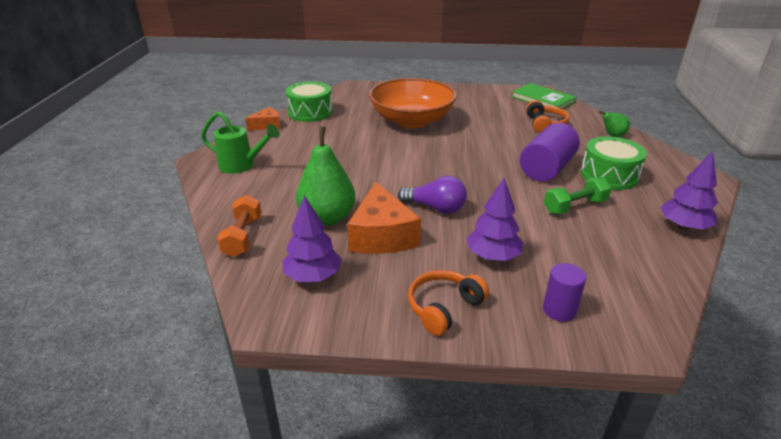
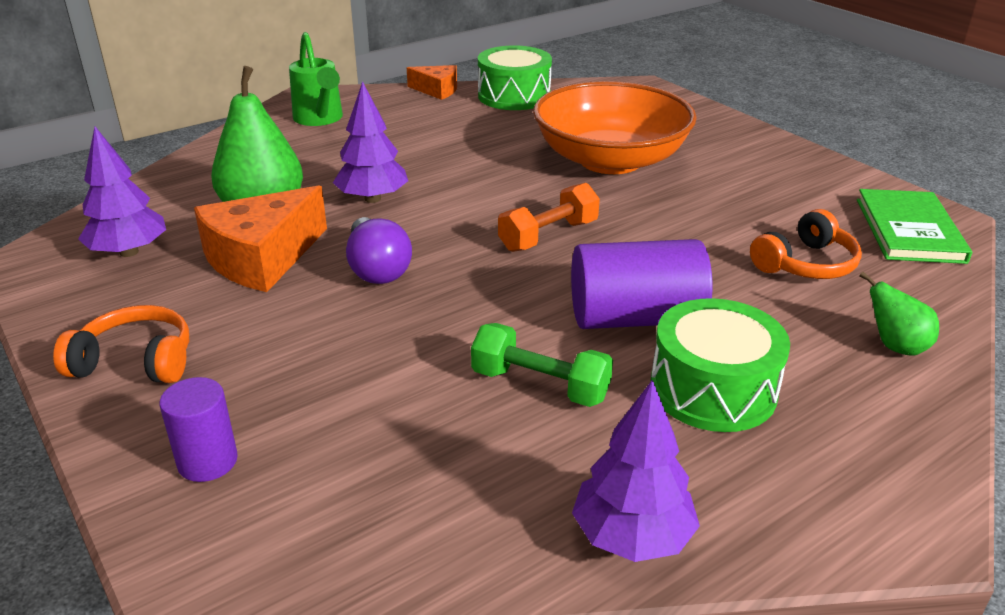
camera: 50 degrees right, 0 degrees up
orange dumbbell [217,195,261,257] -> orange dumbbell moved to [498,183,600,252]
purple tree [466,178,523,261] -> purple tree moved to [333,81,408,203]

